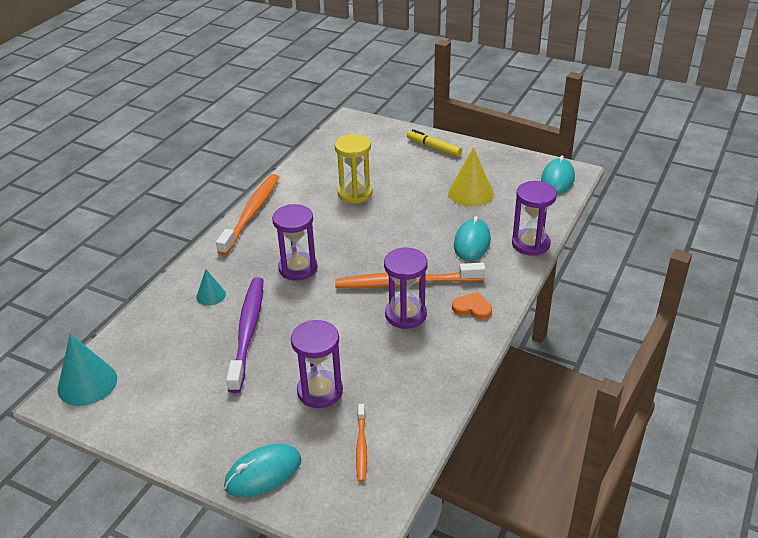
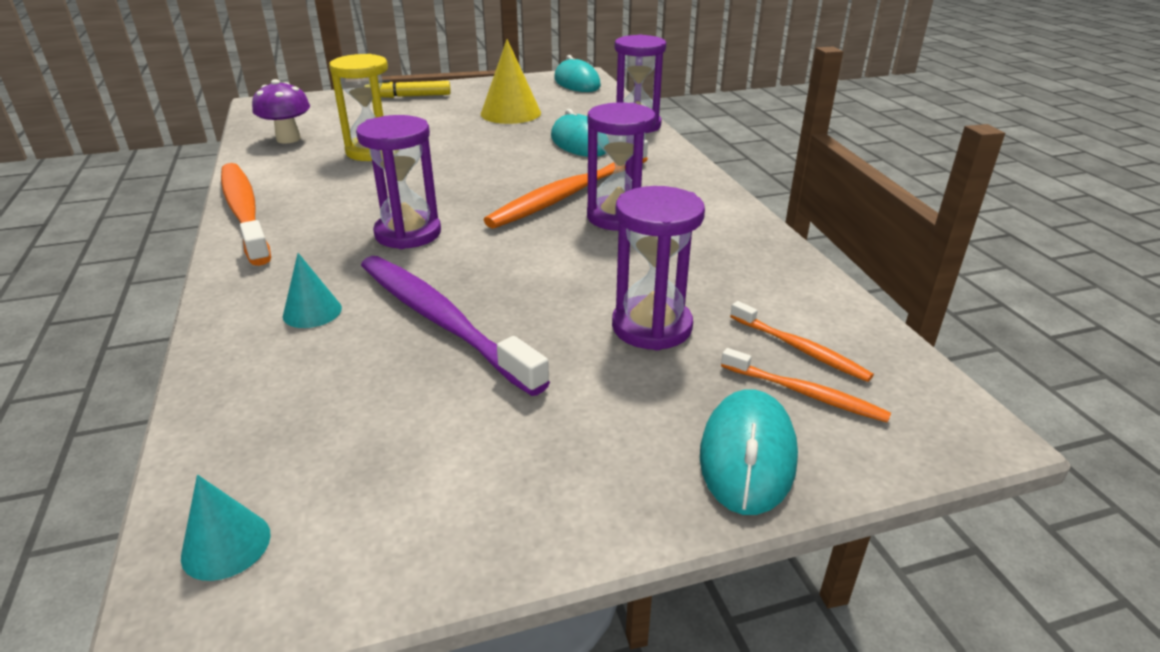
camera: 45 degrees left, 5 degrees down
turquoise cone [58,334,117,406] -> turquoise cone [181,475,271,581], size x0.56
orange heart [452,292,492,320] -> none
none -> purple mushroom [252,79,310,143]
none -> orange toothbrush [721,348,891,423]

